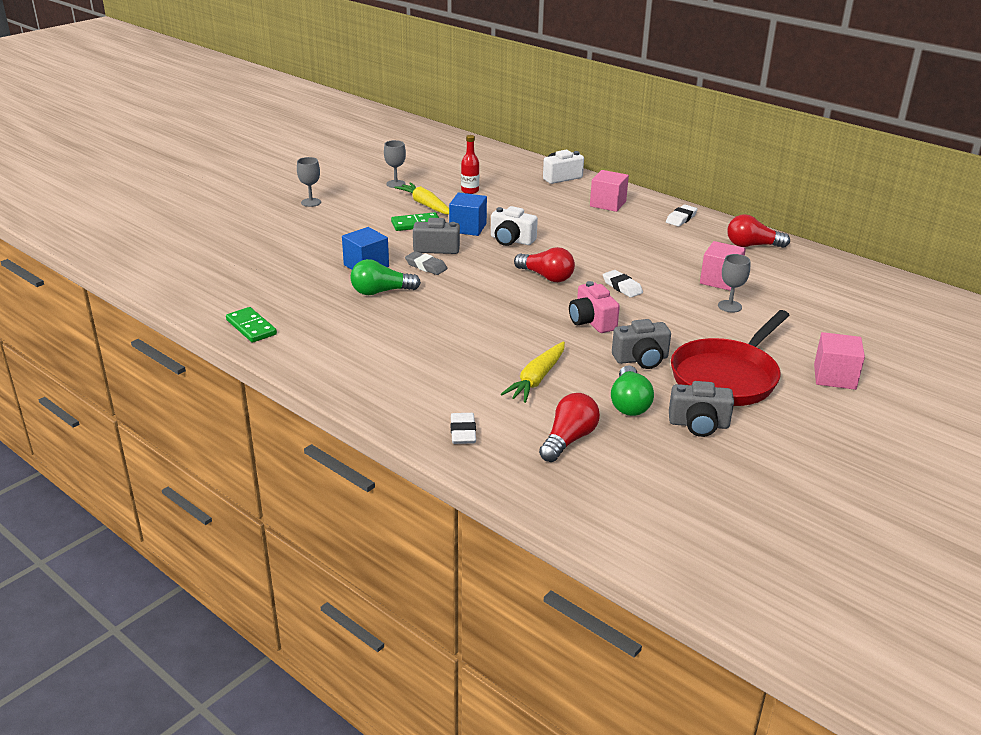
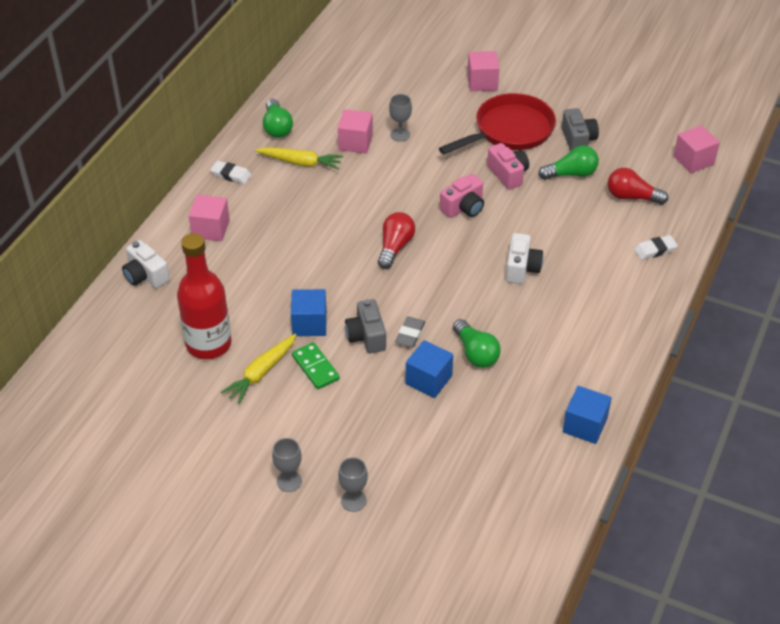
camera: 105 degrees left, 15 degrees up
green domino [226,307,277,343] -> blue cube [563,386,612,444]
grey goblet [384,140,406,188] -> grey goblet moved to [338,457,368,512]
red bottle [461,135,479,194] -> red bottle [177,233,231,359], size x2.14
white camera [491,206,538,246] -> white camera moved to [506,233,543,284]
yellow carrot [501,341,565,403] -> yellow carrot moved to [255,147,343,170]
white eraser [603,270,643,298] -> none
grey camera [612,319,671,369] -> pink camera [487,143,529,190]
red pan [671,310,790,406] -> red pan turned 60 degrees counterclockwise [439,93,556,154]
red light bulb [727,214,790,248] -> green light bulb [263,99,293,138]
none -> pink cube [673,125,720,173]

